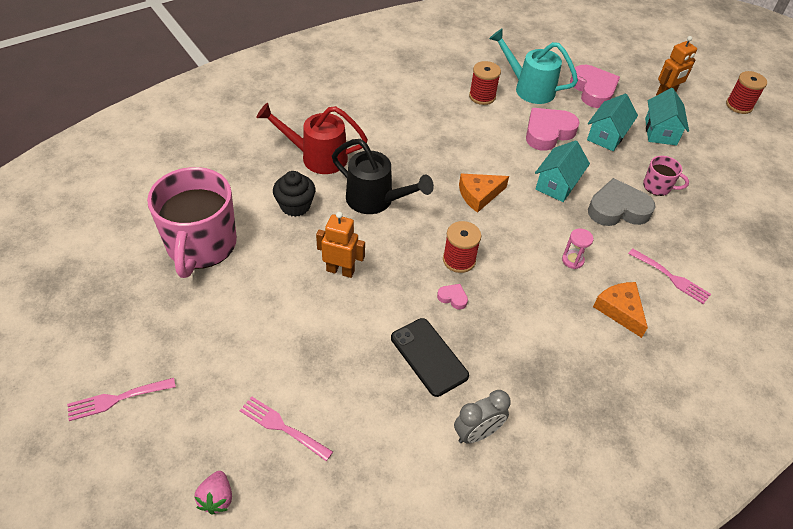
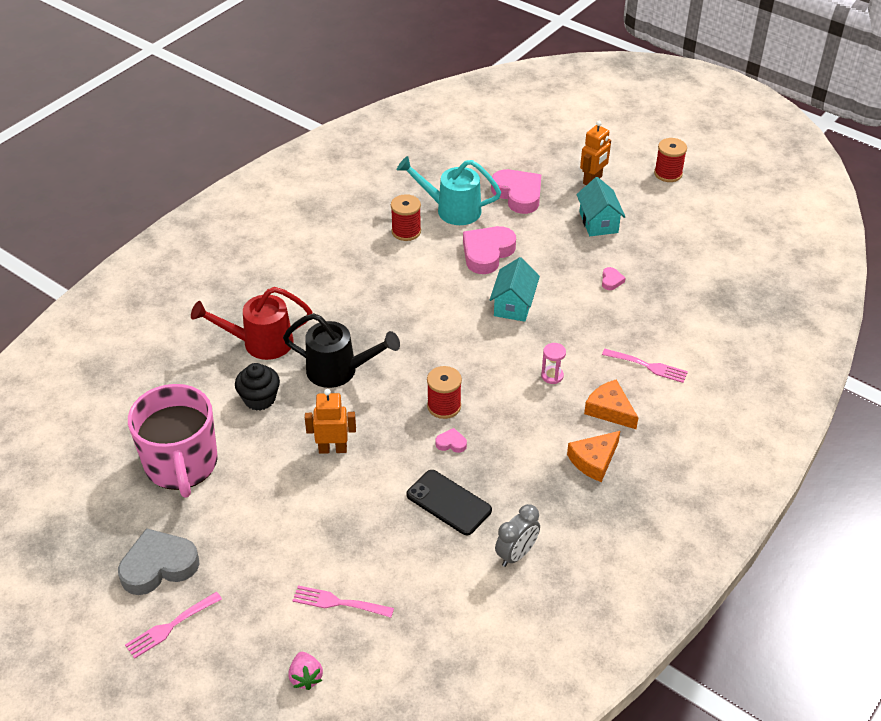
camera: 15 degrees left, 5 degrees down
orange cheese [459,174,509,213] -> orange cheese moved to [567,431,620,482]
turquoise house [587,94,638,151] -> none
grey heart [588,178,656,226] -> grey heart moved to [118,528,200,595]
pink mug [643,156,689,196] -> pink heart [602,267,626,290]

